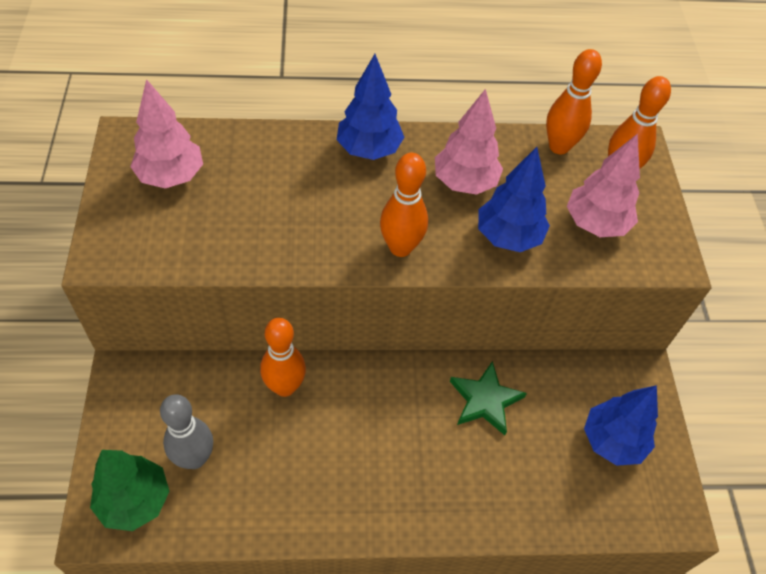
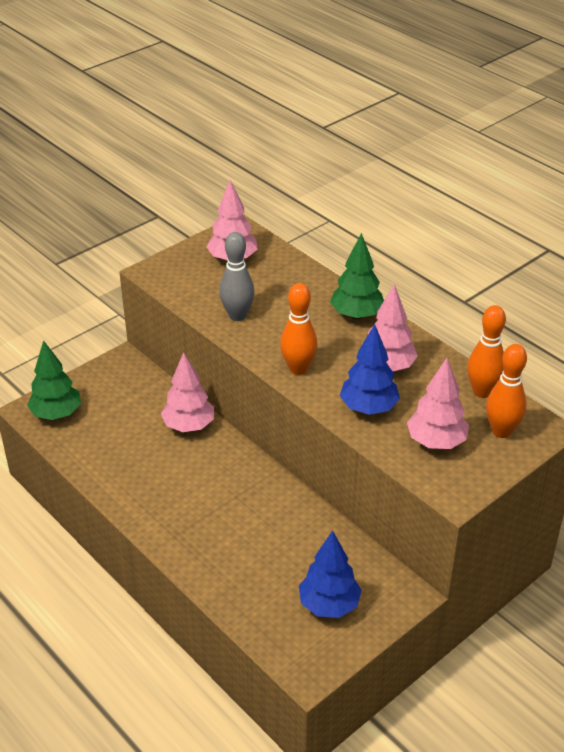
camera: 55 degrees right, 15 degrees down
grey bowling pin [160,395,213,469] -> grey bowling pin moved to [219,232,254,321]
orange bowling pin [260,318,306,397] -> pink tree [161,352,214,432]
blue tree [337,54,404,160] -> green tree [330,233,384,319]
green star [450,361,527,435] -> none

